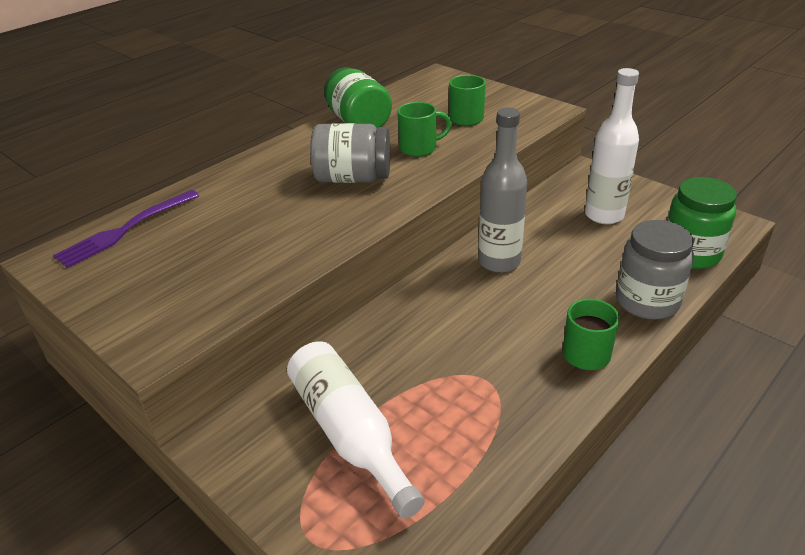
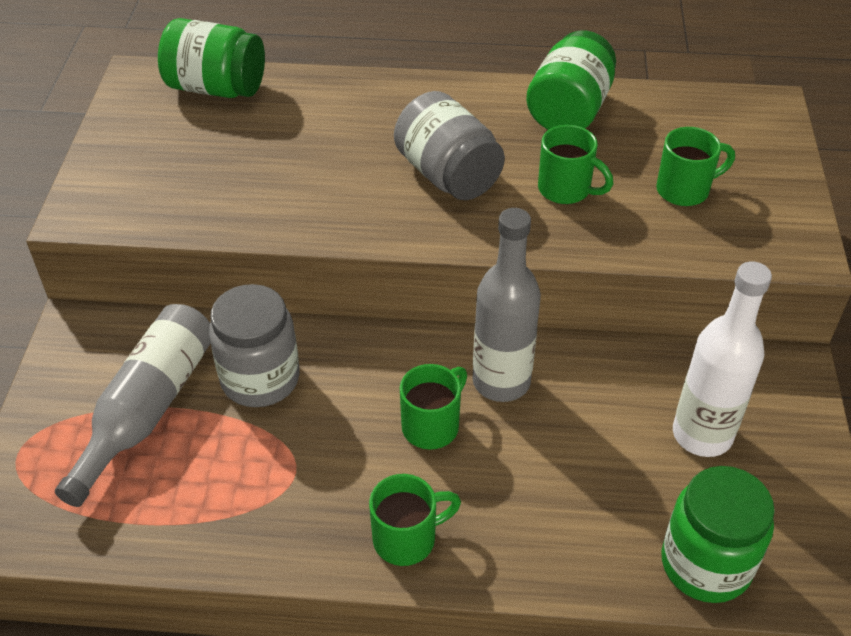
camera: 50 degrees right, 10 degrees up
purple fork [53,190,200,268] -> green jar [158,18,265,98]
white bottle [287,341,424,518] -> grey bottle [55,304,211,507]
grey jar [616,220,694,320] -> grey jar moved to [209,284,300,407]
none -> green mug [400,364,467,450]

